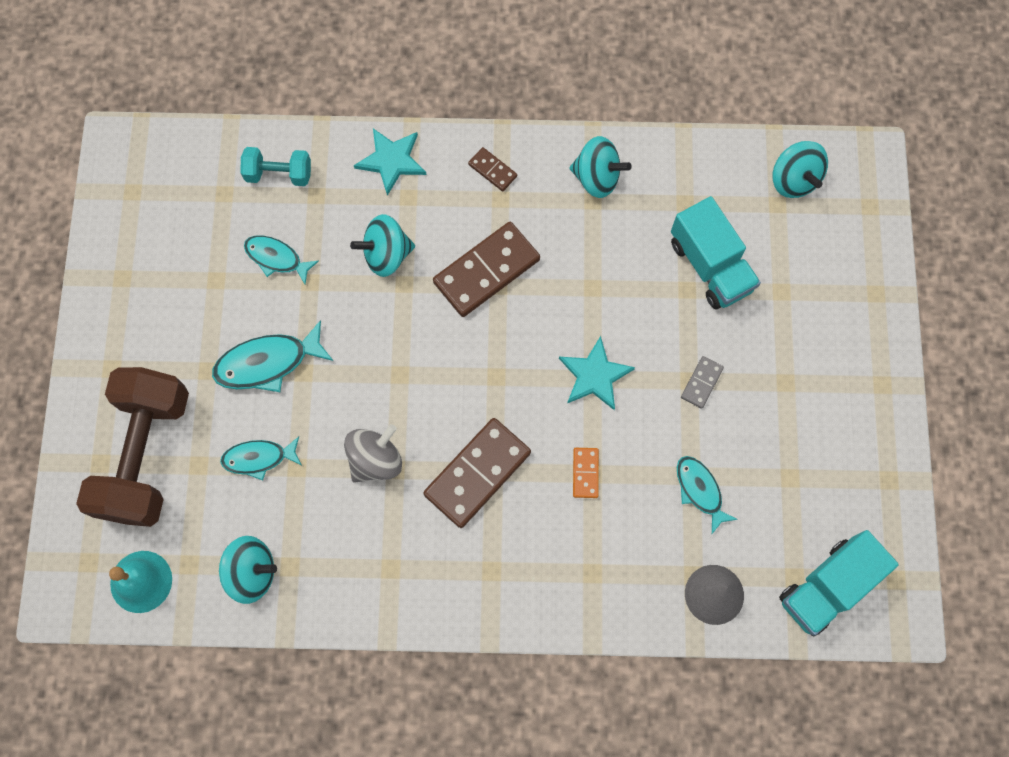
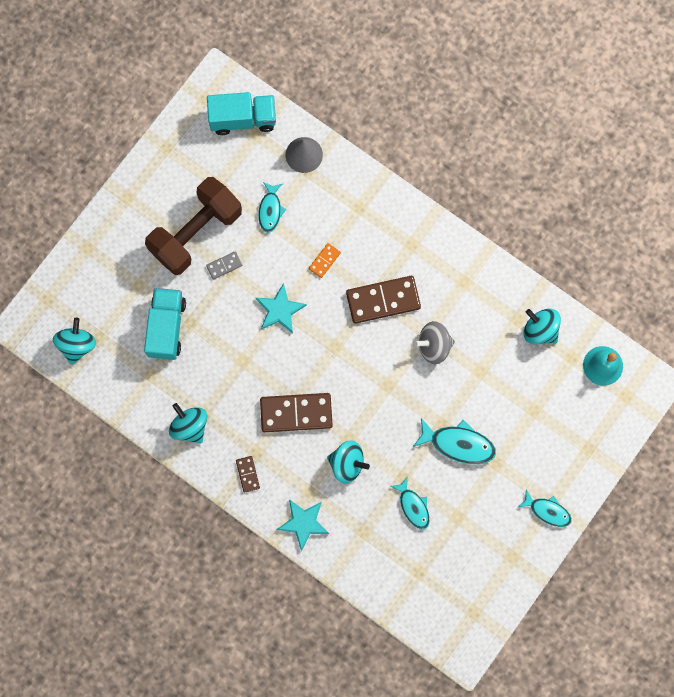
camera: 145 degrees left, 5 degrees up
brown dumbbell [76,367,189,527] -> brown dumbbell moved to [145,177,242,275]
turquoise fish [220,436,301,481] -> turquoise fish moved to [518,489,572,527]
turquoise dumbbell [241,147,311,186] -> none

